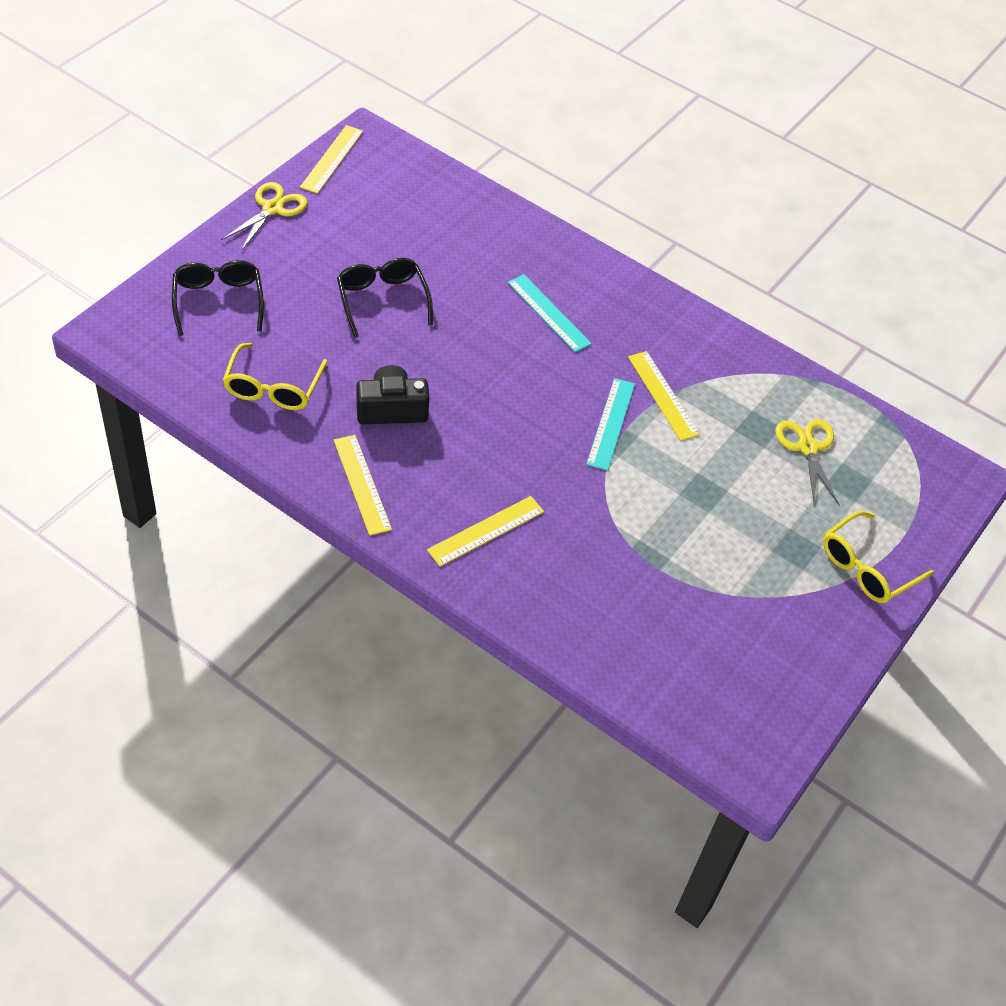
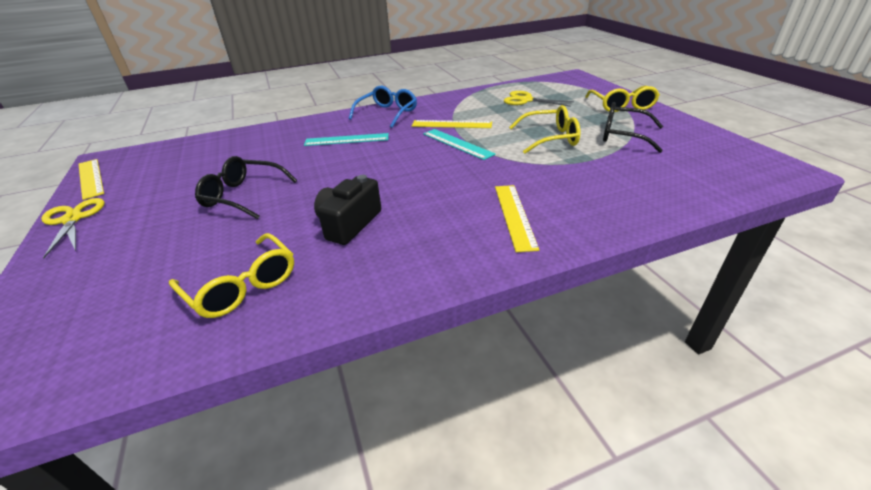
camera: 50 degrees left, 15 degrees down
black glasses [172,260,264,336] -> black glasses moved to [603,102,663,153]
yellow ruler [333,435,392,536] -> none
none -> blue glasses [349,86,417,128]
none -> yellow glasses [509,105,580,154]

